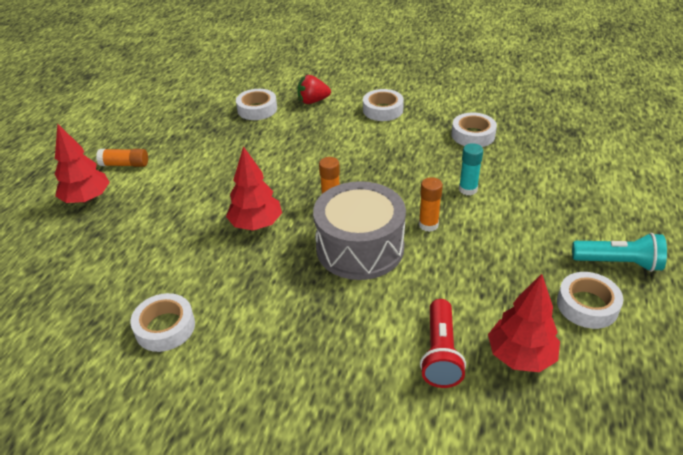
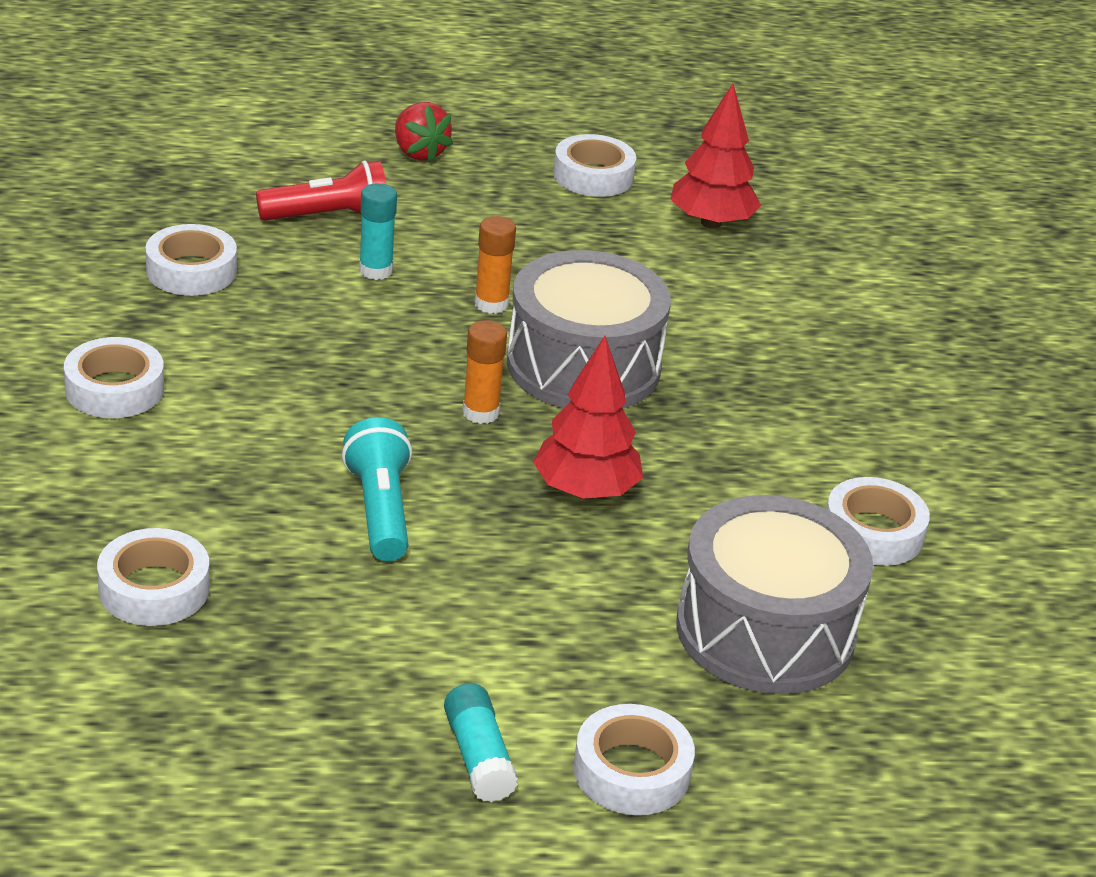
camera: 115 degrees left, 5 degrees down
red tree [55,123,110,203] -> white tape [574,704,695,815]
orange glue stick [96,149,148,167] -> turquoise glue stick [444,683,518,802]
red strawberry [297,75,331,104] -> red strawberry moved to [395,102,453,163]
red flashlight [420,299,466,388] -> red flashlight moved to [256,160,386,221]
turquoise flashlight [572,233,667,272] -> turquoise flashlight moved to [342,417,412,561]
none -> grey drum [676,495,873,694]

